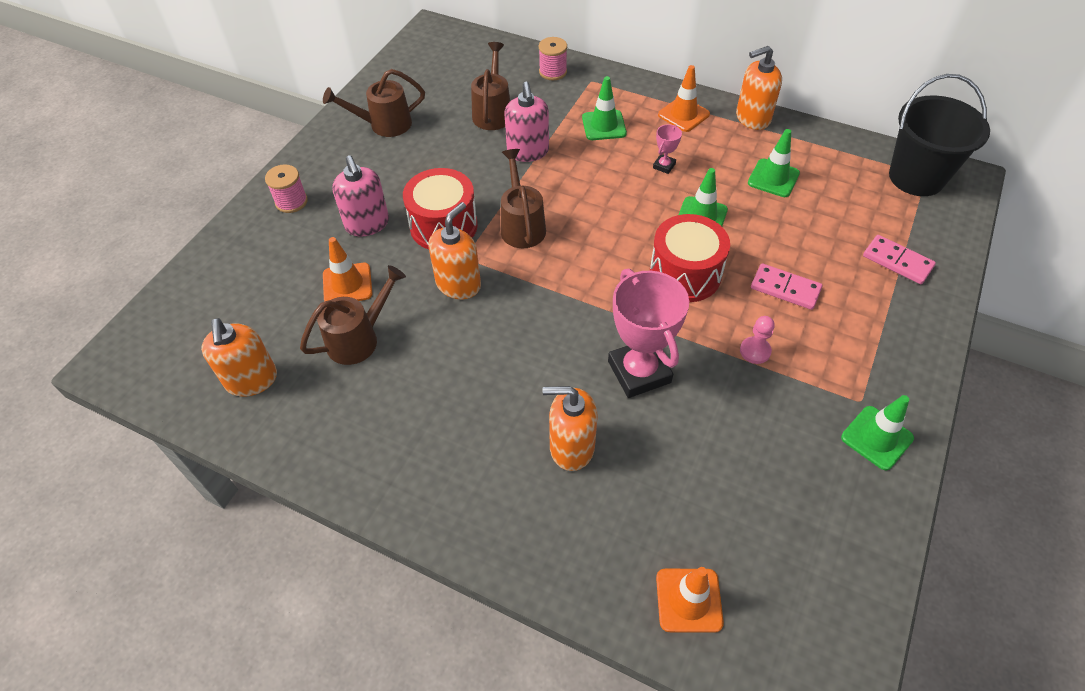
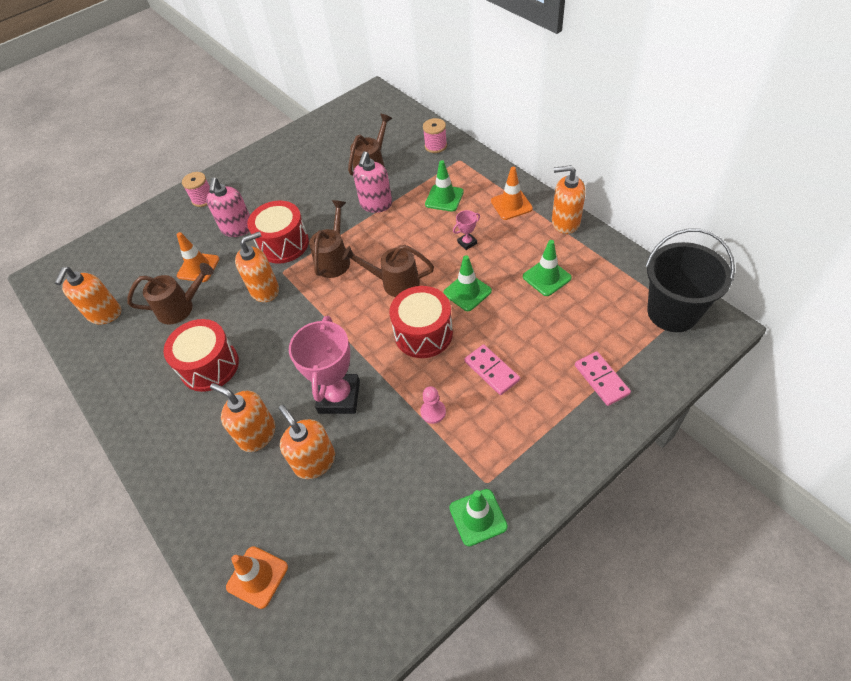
camera: 30 degrees right, 0 degrees up
brown watering can [323,69,425,137] -> brown watering can moved to [342,245,434,297]
none -> red drum [163,319,239,392]
none -> orange soap dispenser [279,405,335,479]

